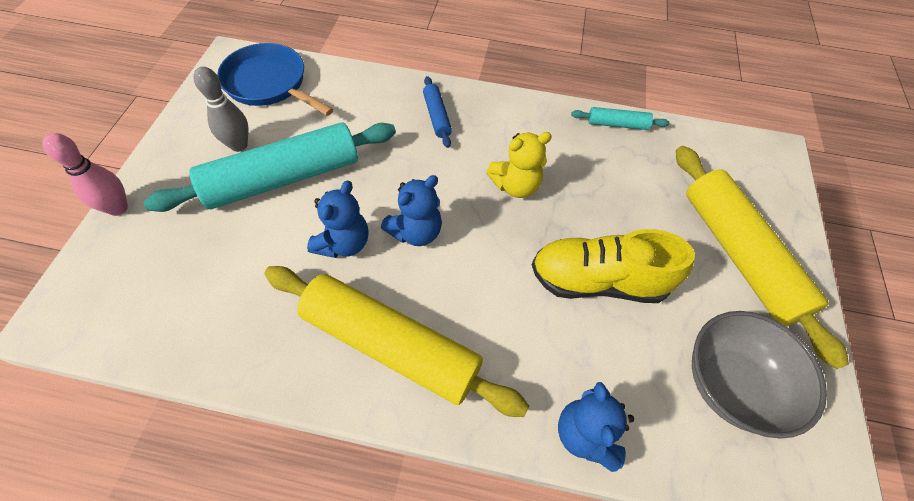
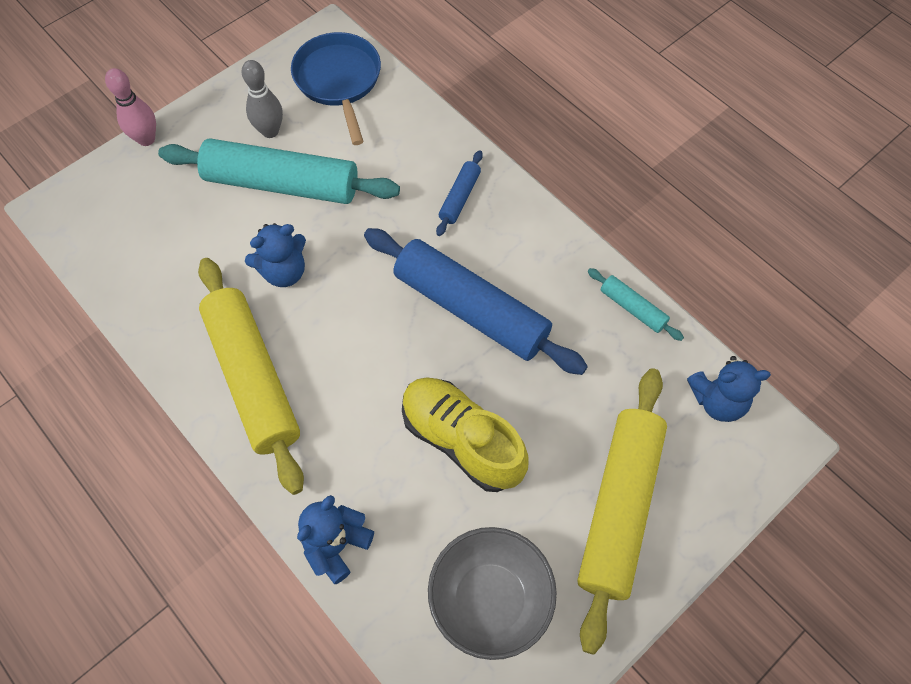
camera: 40 degrees right, 5 degrees up
blue teddy bear [381,175,442,246] -> blue teddy bear moved to [687,356,771,422]
yellow teddy bear [486,132,552,198] -> blue rolling pin [364,228,588,375]

